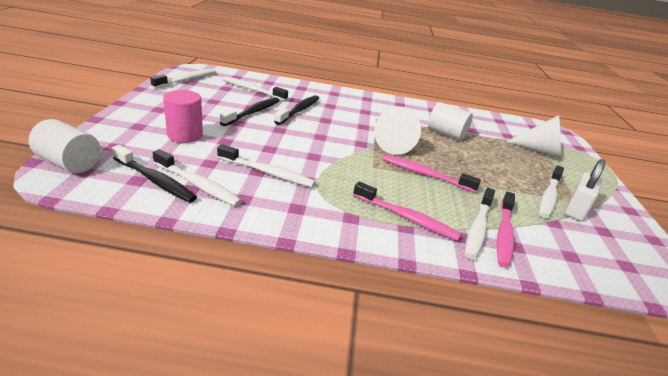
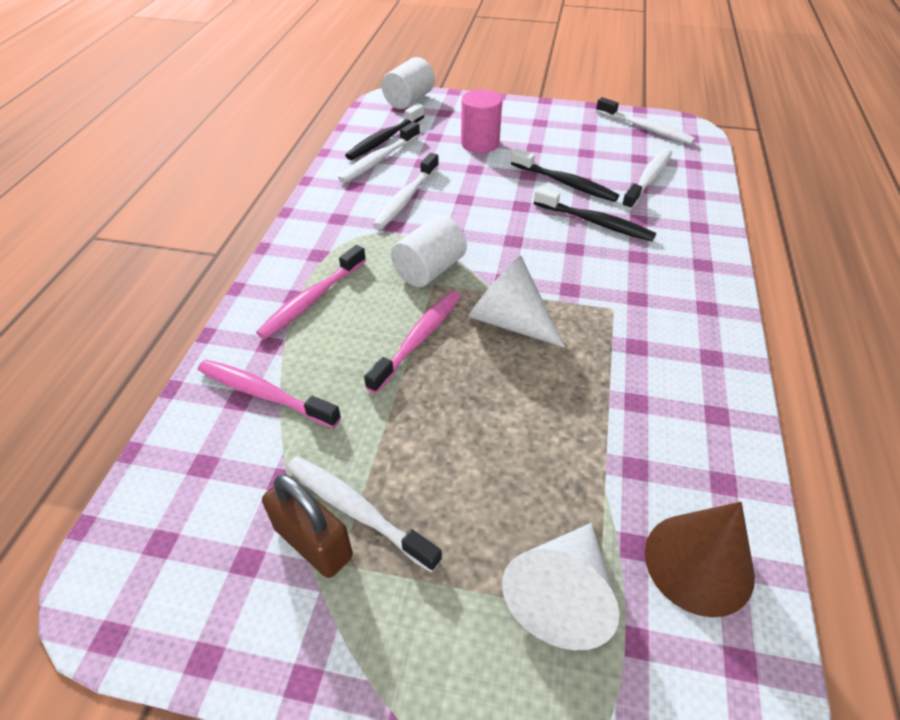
camera: 100 degrees right, 15 degrees up
white cylinder [428,102,473,140] -> white cylinder moved to [391,215,467,287]
white toothbrush [465,188,495,260] -> none
white padlock [565,159,606,221] -> brown padlock [262,474,353,578]
none -> brown cone [645,502,755,617]

